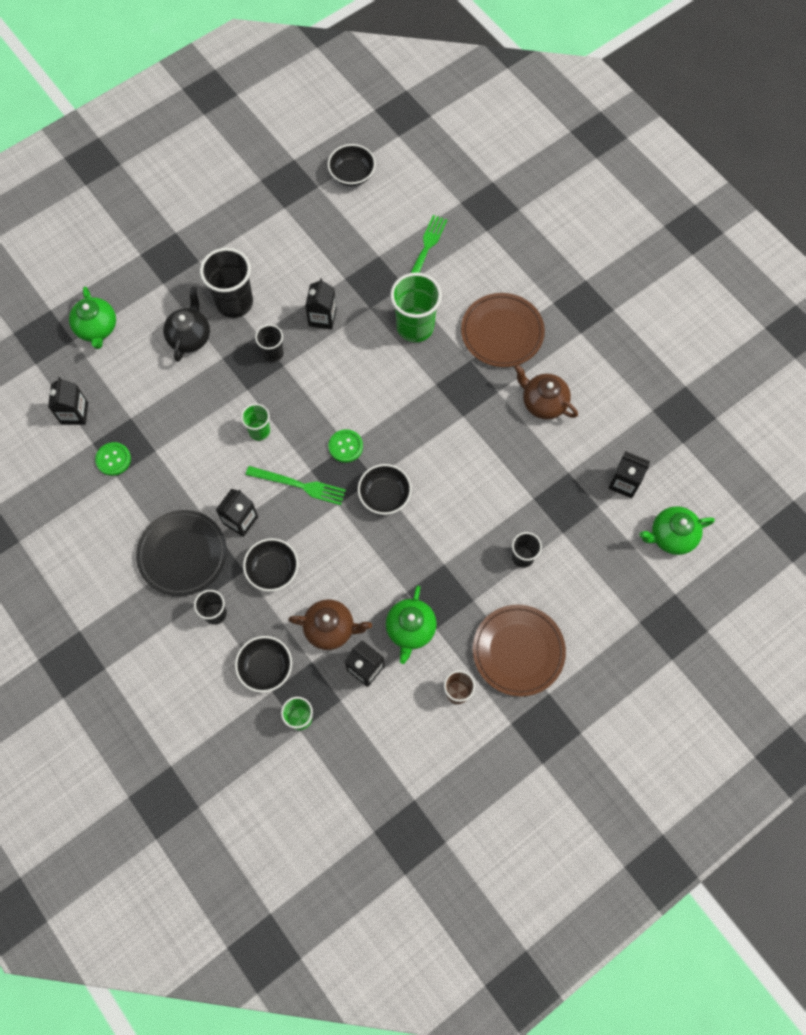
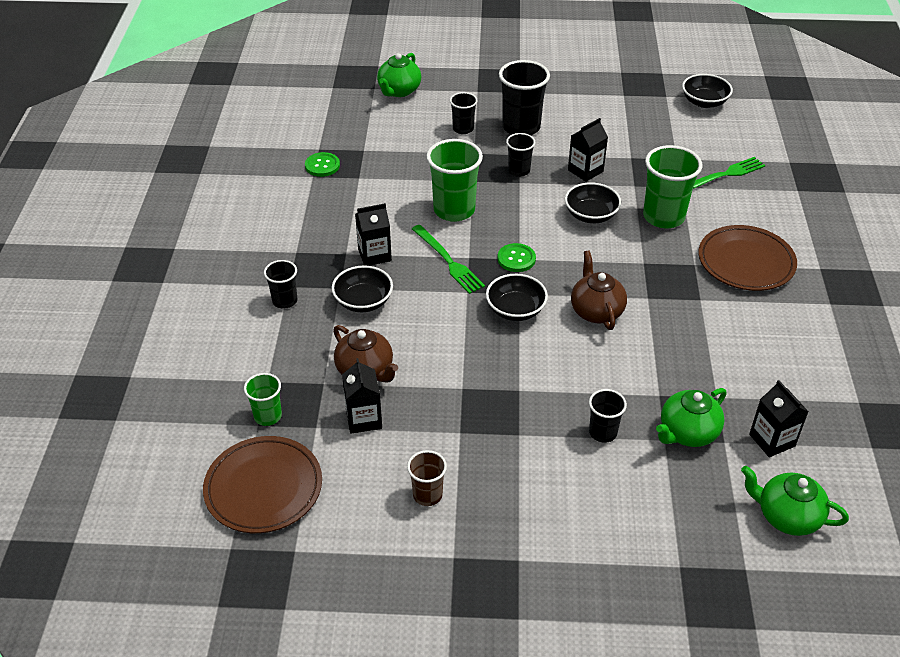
camera: 40 degrees right, 25 degrees down
black carton [48,377,88,425] -> none
black plate [136,510,227,596] -> none
black teapot [163,287,210,362] -> black cup [450,92,478,134]
black bowl [235,636,292,693] -> black bowl moved to [565,182,621,223]
green cup [241,404,270,441] -> green cup [426,139,483,222], size x1.81
green teapot [386,586,437,664] -> green teapot moved to [656,388,726,447]
brown plate [473,605,566,697] -> brown plate moved to [203,436,322,533]
brown teapot [514,364,578,420] -> brown teapot moved to [571,251,627,330]

